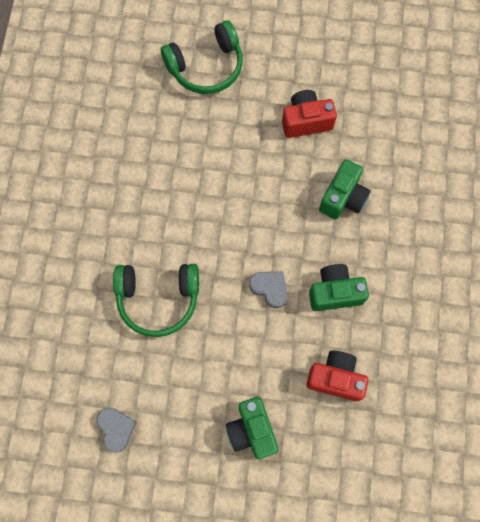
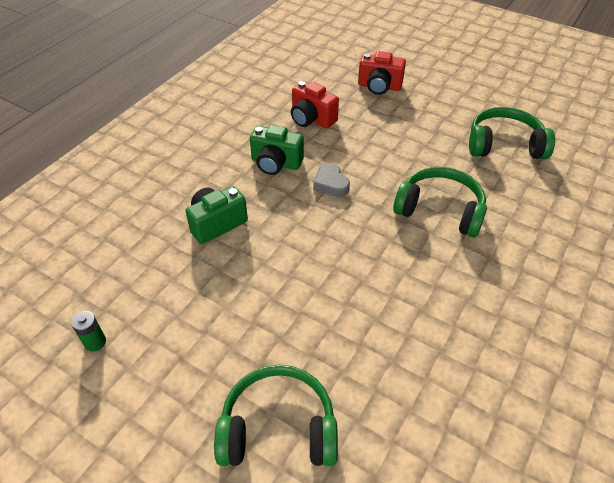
camera: 155 degrees left, 25 degrees down
grey heart [97,407,137,453] -> green headphones [469,107,555,159]
green camera [226,397,279,459] -> none
red camera [282,90,337,138] -> red camera moved to [358,51,406,95]
none -> green battery [71,311,106,352]

